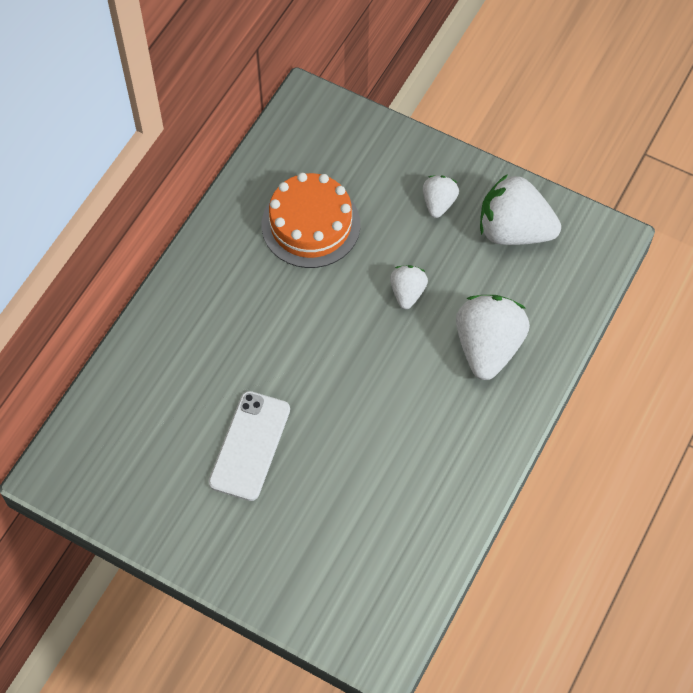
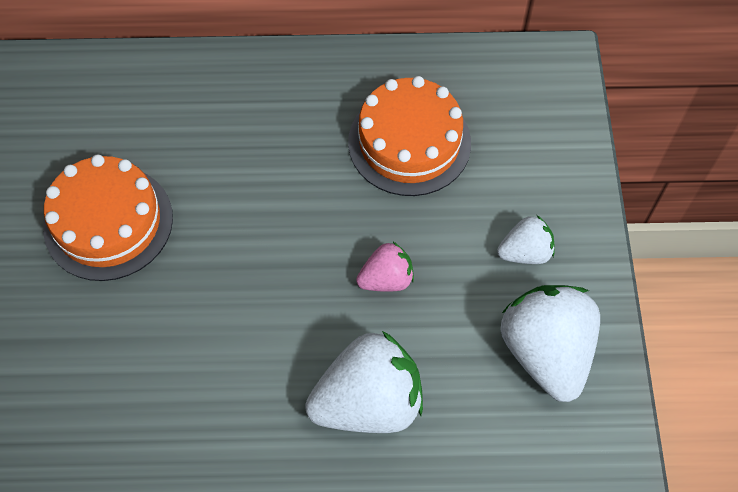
camera: 60 degrees right, 0 degrees up
white phone [209,391,290,501] -> orange cake [43,155,173,281]
white strawberry [390,265,428,309] -> pink strawberry [356,242,414,292]

